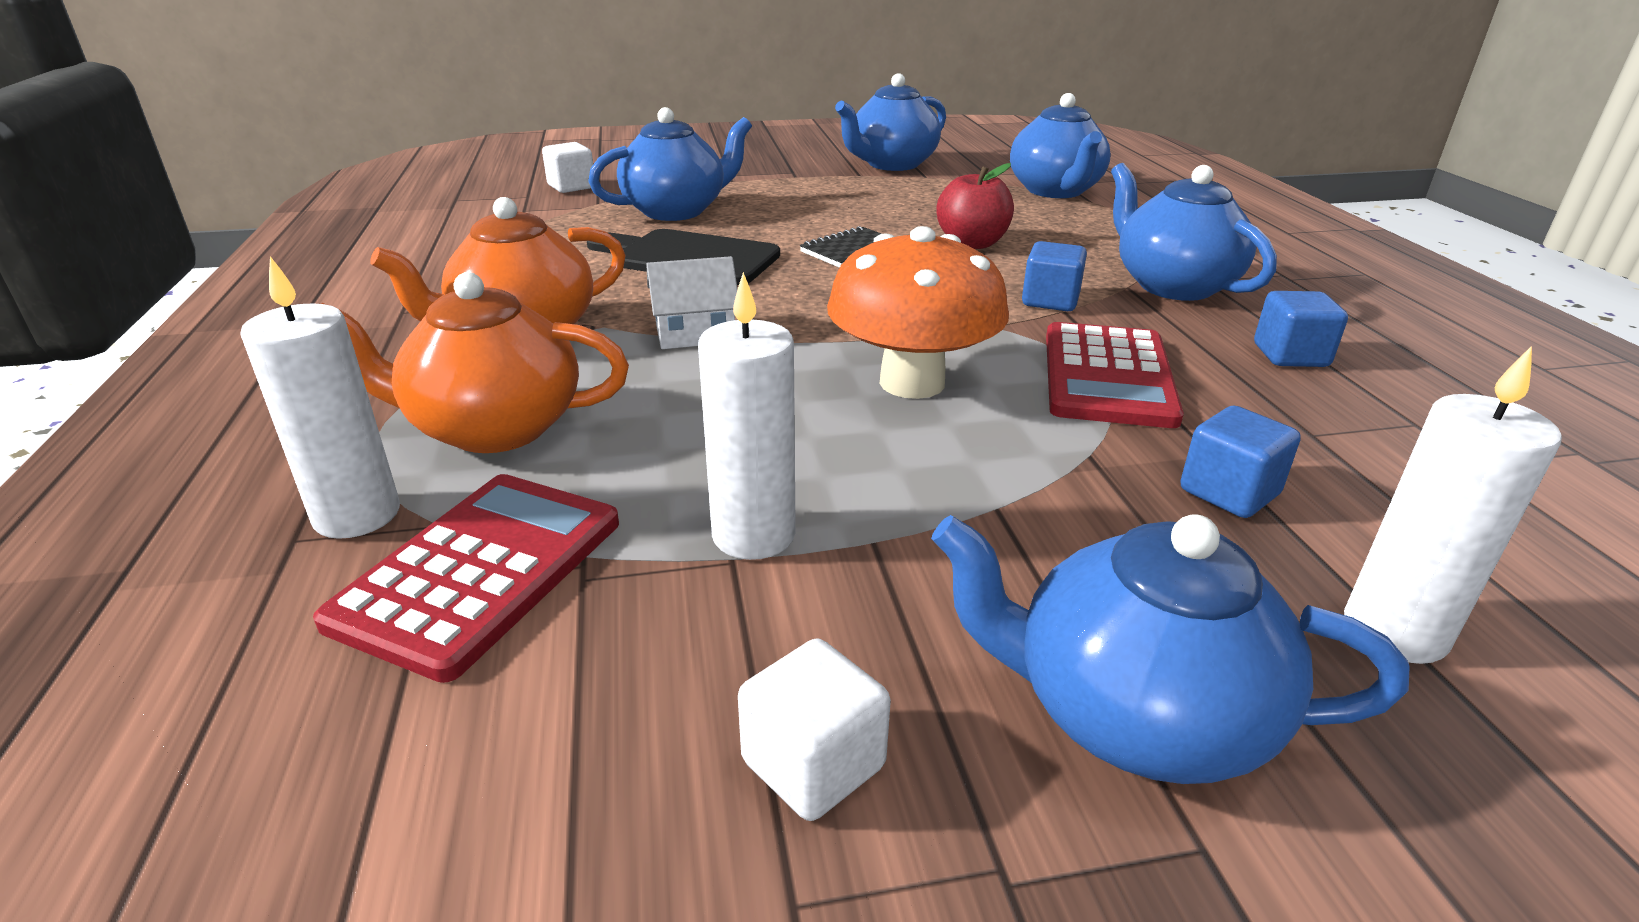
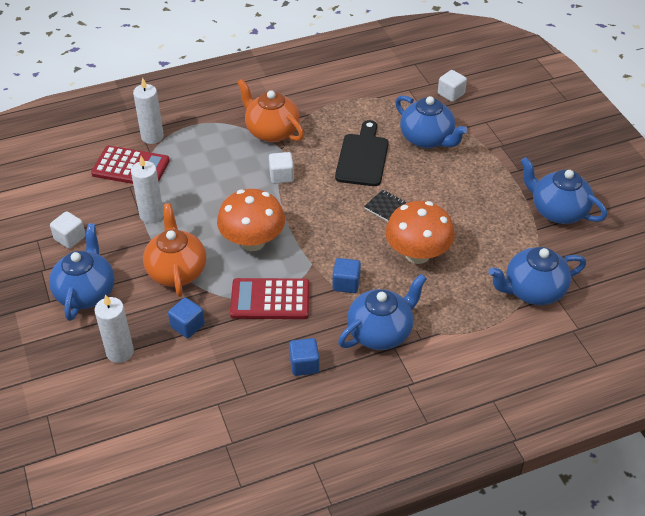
camera: 80 degrees right, 15 degrees up
orange teapot [321,272,629,453] -> orange teapot moved to [143,203,206,297]
white house [646,256,738,349] -> white cube [269,152,294,184]
red apple [937,163,1014,249] -> orange mushroom [385,201,455,264]

